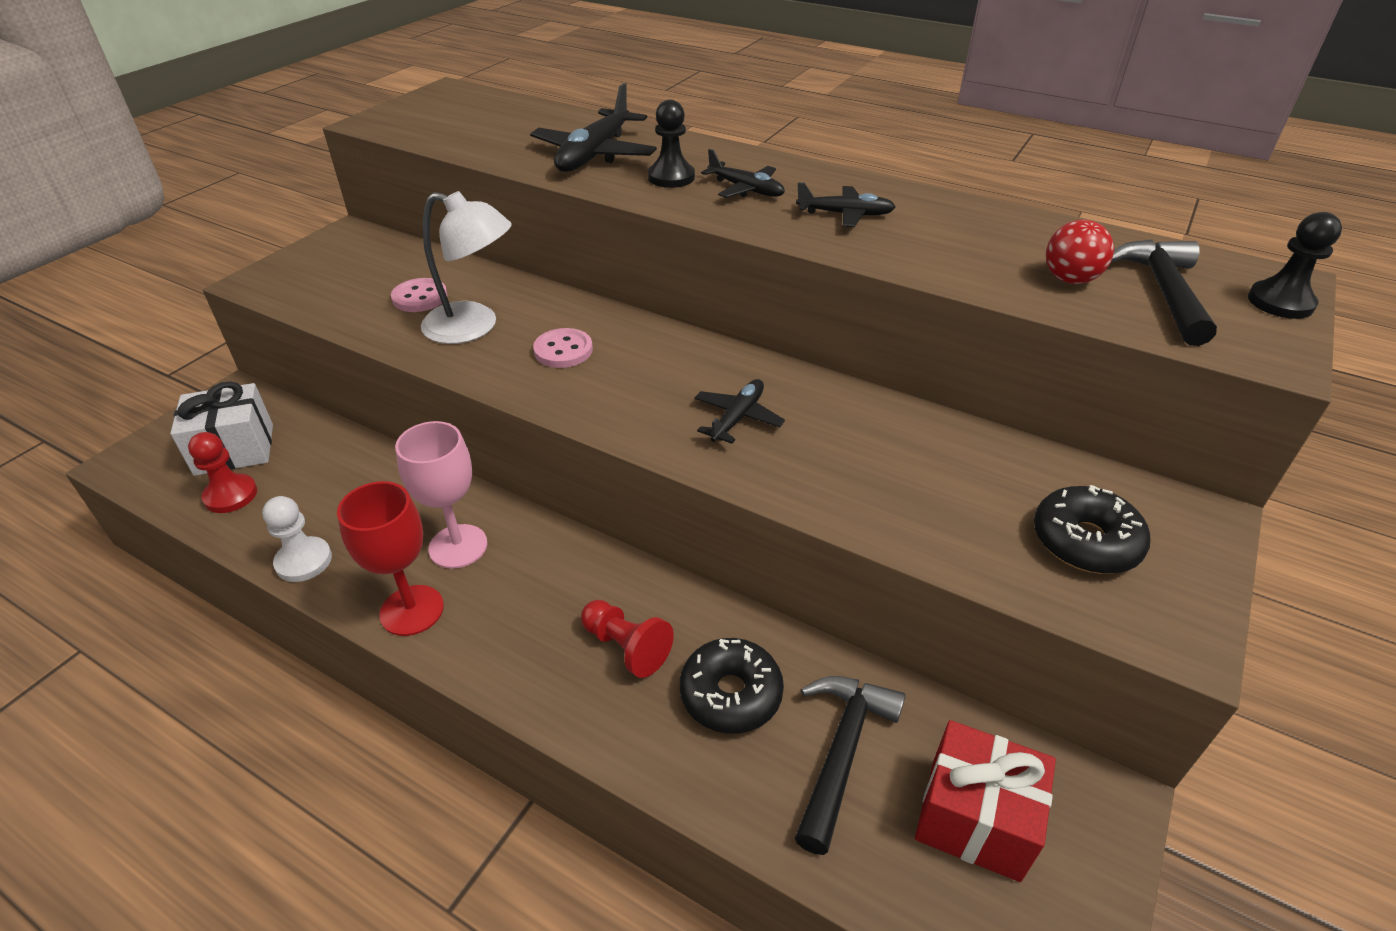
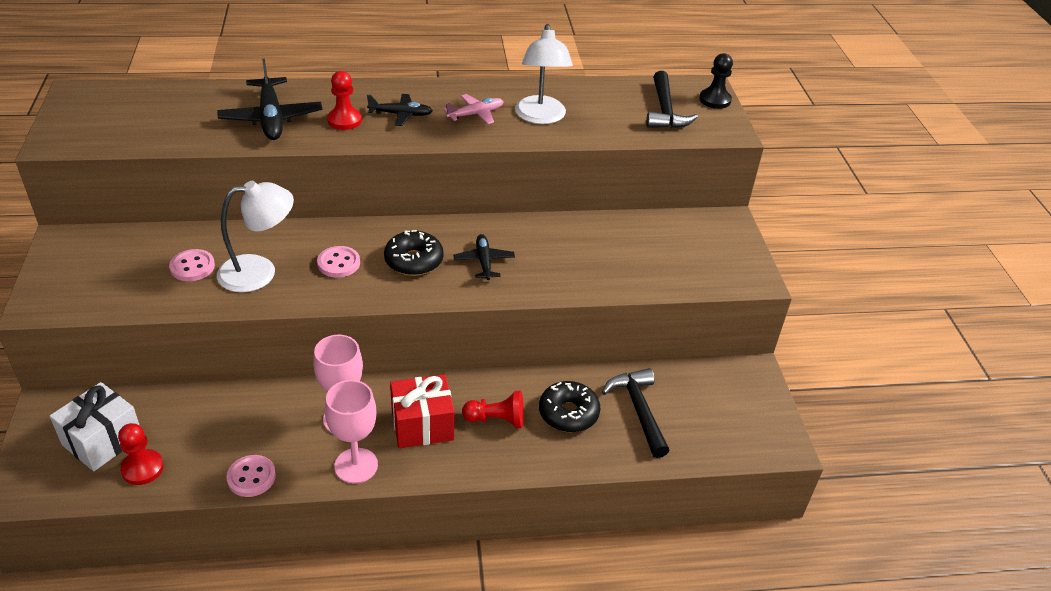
camera: 40 degrees left, 0 degrees up
white pawn [262,496,332,582] -> pink button [226,455,276,497]
red goblet [337,481,444,636] -> pink goblet [325,380,378,484]
black pawn [648,100,695,188] -> red pawn [327,71,362,130]
black plane [796,182,895,227] -> pink plane [443,94,504,124]
red gift [915,720,1056,882] -> red gift moved to [390,374,455,448]
black donut [1034,485,1151,574] -> black donut moved to [384,230,444,276]
red ball [1046,220,1114,284] -> none
black hammer [1111,239,1217,346] -> black hammer turned 150 degrees counterclockwise [646,71,698,129]
none -> white lamp [515,24,573,124]

